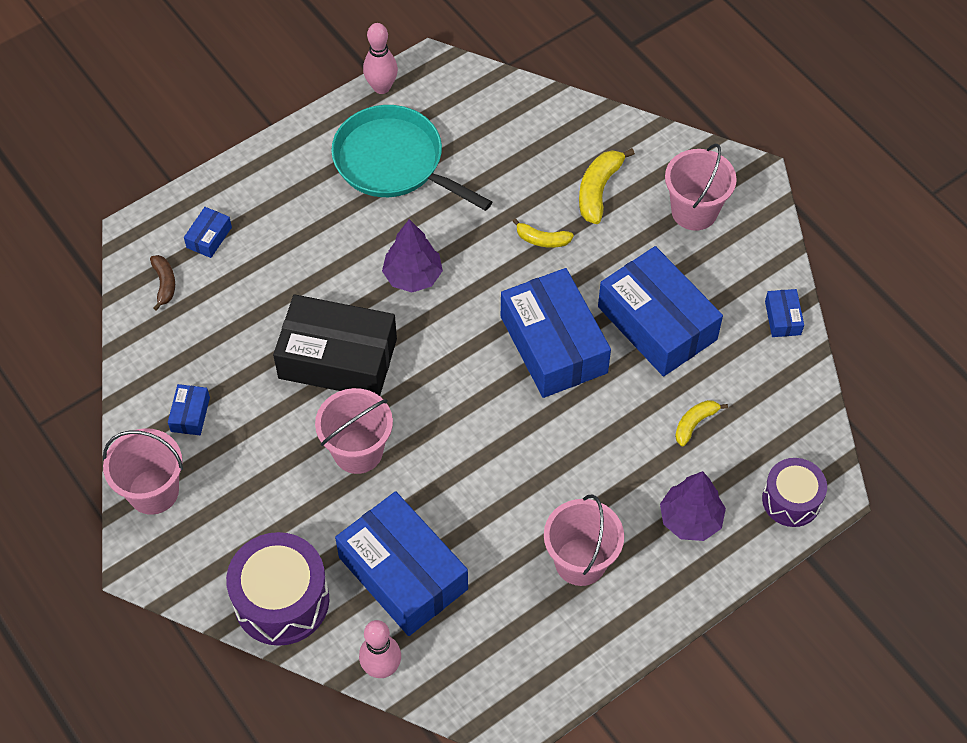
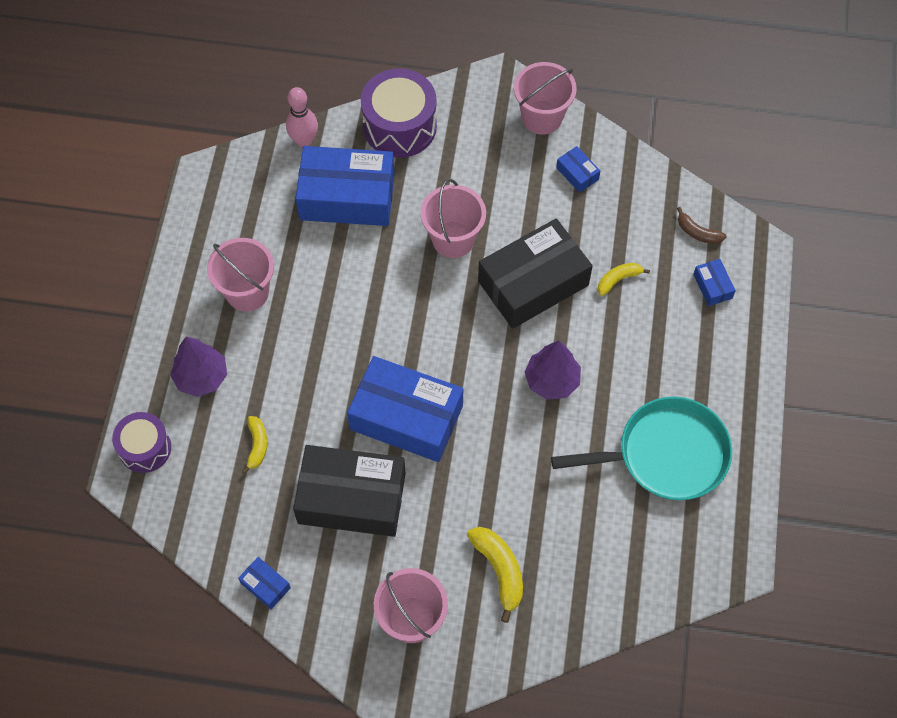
camera: 135 degrees right, 5 degrees up
pink bowling pin [363,23,398,94] -> none
yellow banana [513,218,574,248] -> yellow banana moved to [598,263,650,296]
blue box [598,246,723,377] -> black box [293,445,406,537]

